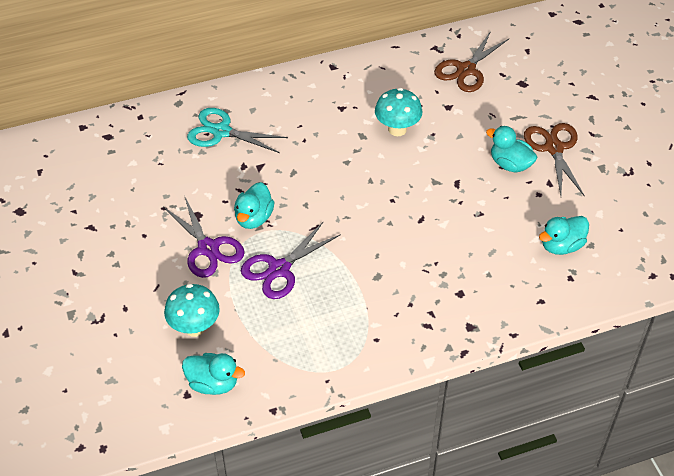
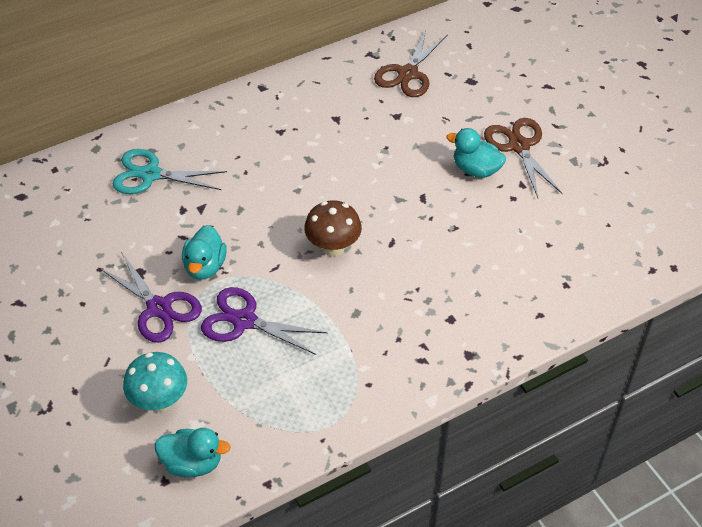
camera: 10 degrees left, 0 degrees up
purple scissors [241,222,341,299] -> purple scissors turned 75 degrees clockwise [201,287,328,355]
turquoise mushroom [375,88,422,136] -> none
turquoise duck [539,216,589,255] -> none
none -> brown mushroom [304,200,362,257]

